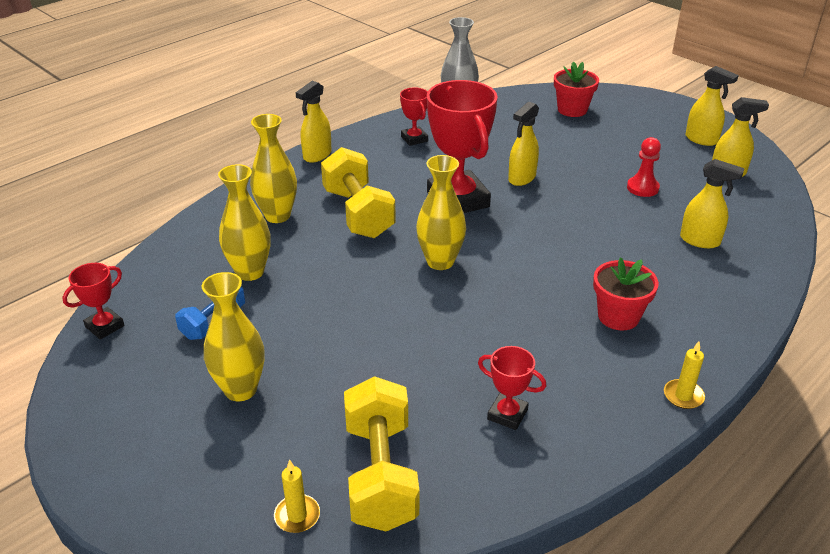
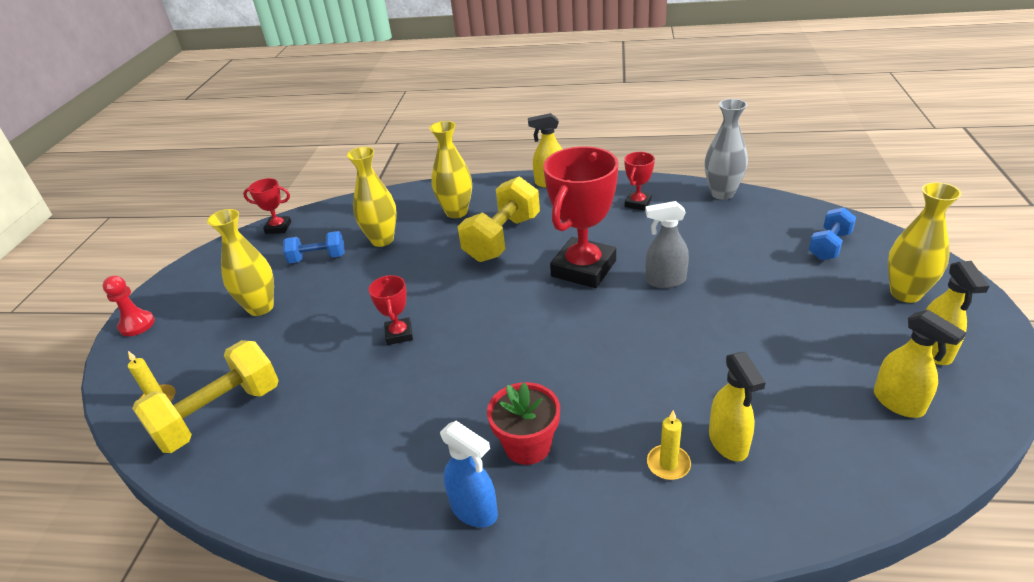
camera: 55 degrees right, 0 degrees up
yellow vase [416,155,466,270] -> yellow vase moved to [888,182,962,303]
red trophy [478,346,546,430] -> red trophy moved to [369,275,413,345]
yellow spray bottle [508,102,539,186] -> grey spray bottle [645,201,689,288]
red flower pot [554,61,599,117] -> blue dumbbell [809,207,856,260]
red pawn [627,137,661,197] -> red pawn moved to [102,276,155,336]
yellow candle [664,341,705,409] -> yellow candle moved to [647,410,691,480]
none -> blue spray bottle [440,421,498,527]

